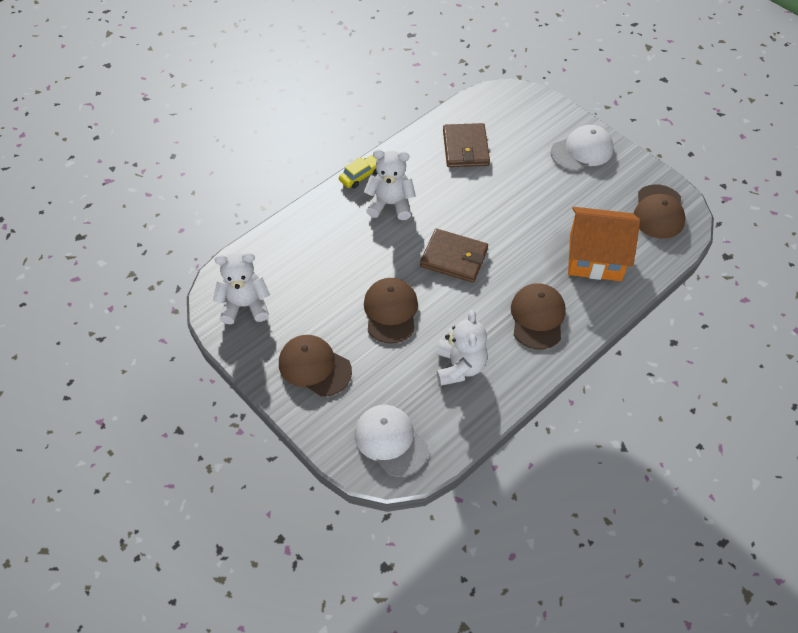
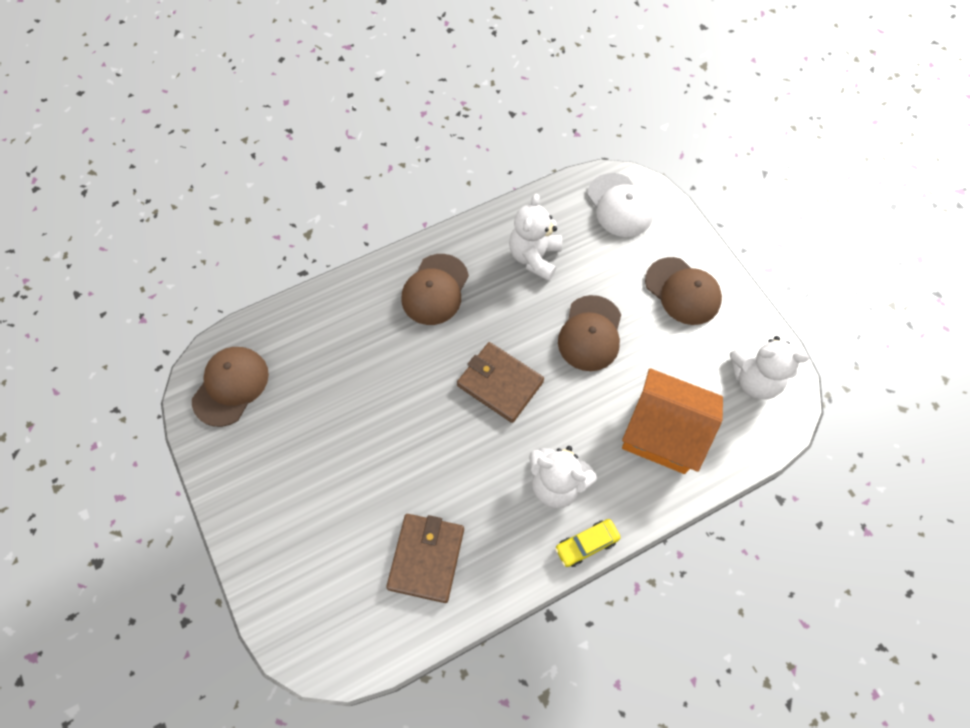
camera: 165 degrees left, 10 degrees up
white cap [551,125,614,171] -> none
orange house [568,207,640,281] -> orange house moved to [622,368,723,474]

